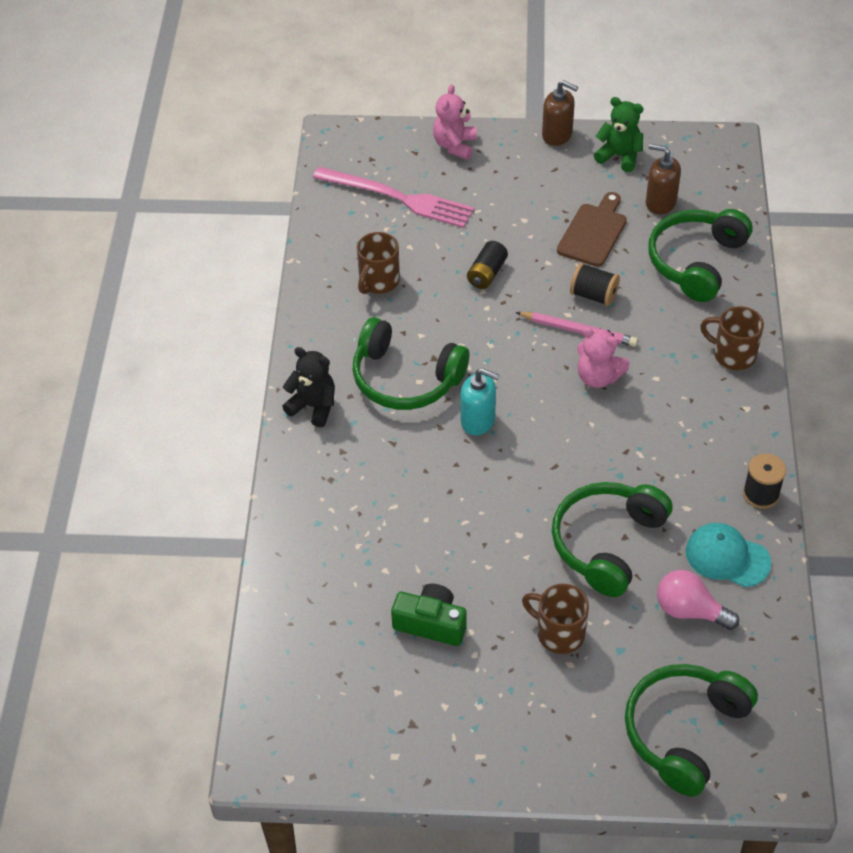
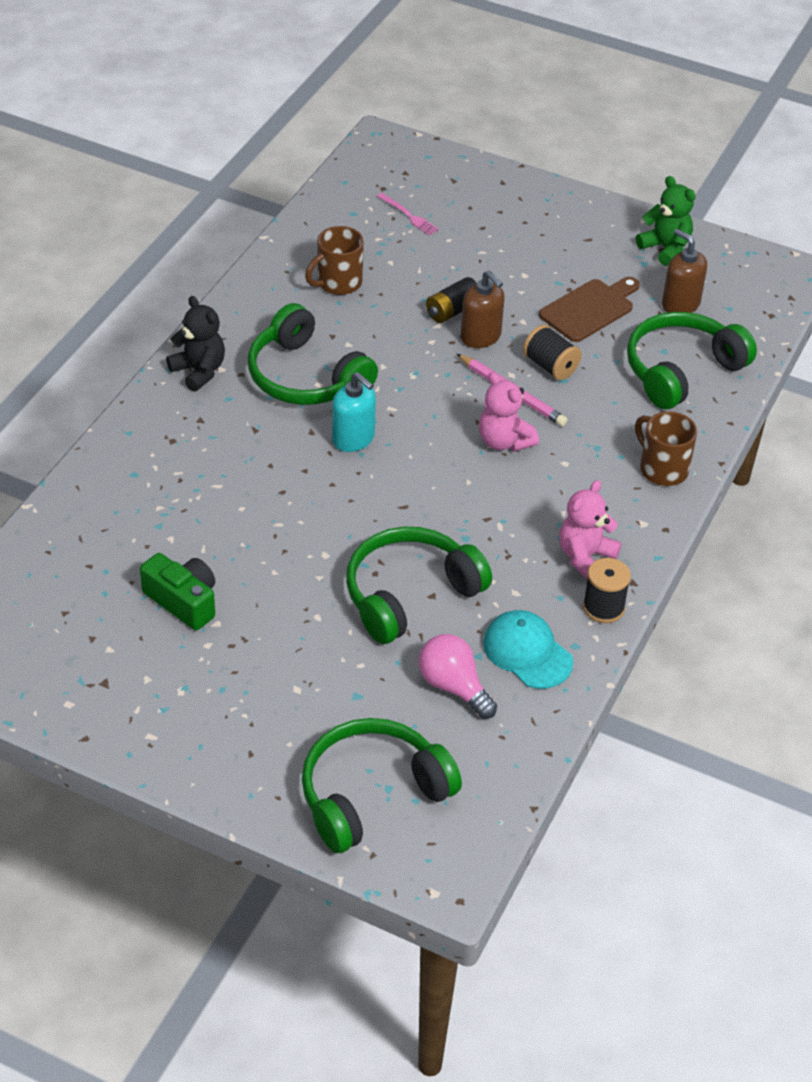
camera: 20 degrees right, 5 degrees down
pink fork [313,167,474,228] -> pink fork [377,193,439,236], size x0.43
pink teddy bear [433,84,477,160] -> pink teddy bear moved to [559,480,622,580]
brown mug [522,584,589,654] -> none
brown soap dispenser [542,80,578,146] -> brown soap dispenser moved to [461,270,505,348]

